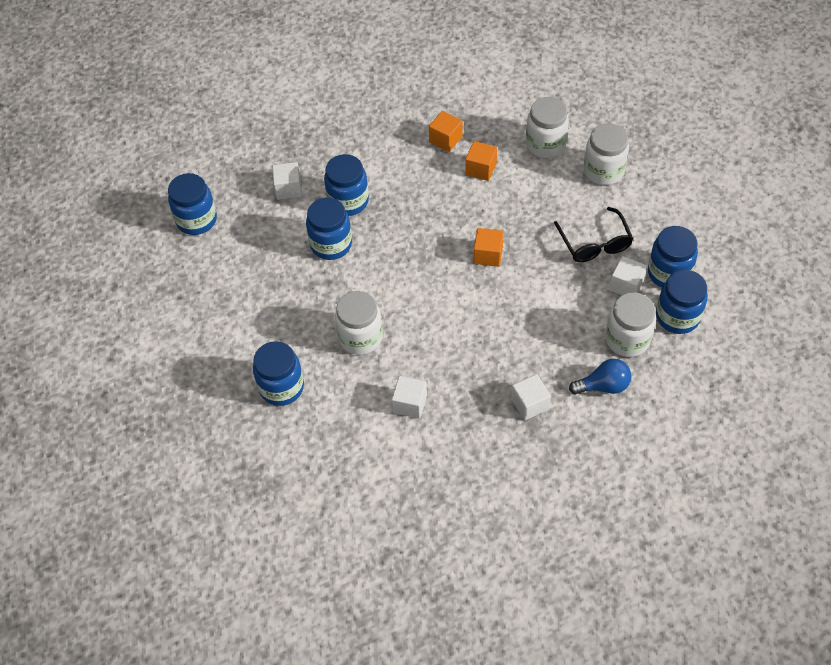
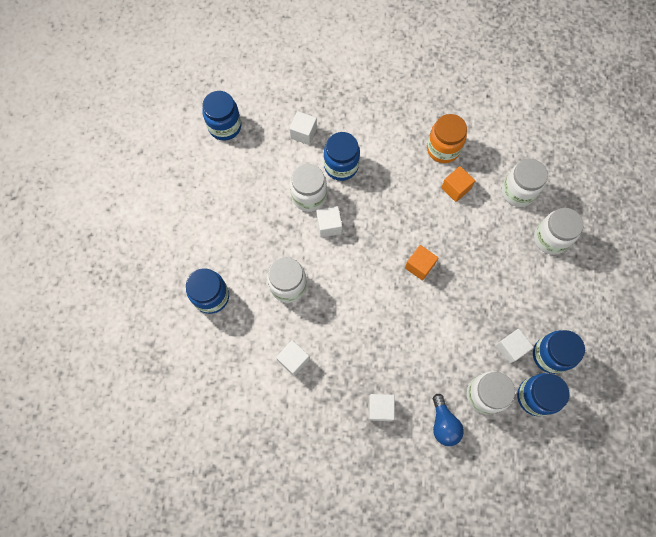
camera: 25 degrees right, 15 degrees up
blue jar [306,198,352,260] -> white jar [290,164,327,212]
orange cube [429,111,463,152] -> orange jar [427,114,467,163]
black glasses [554,207,633,262] -> none
blue light bulb [569,359,631,395] -> blue light bulb turned 60 degrees clockwise [433,394,464,446]
none -> white cube [316,206,342,237]

